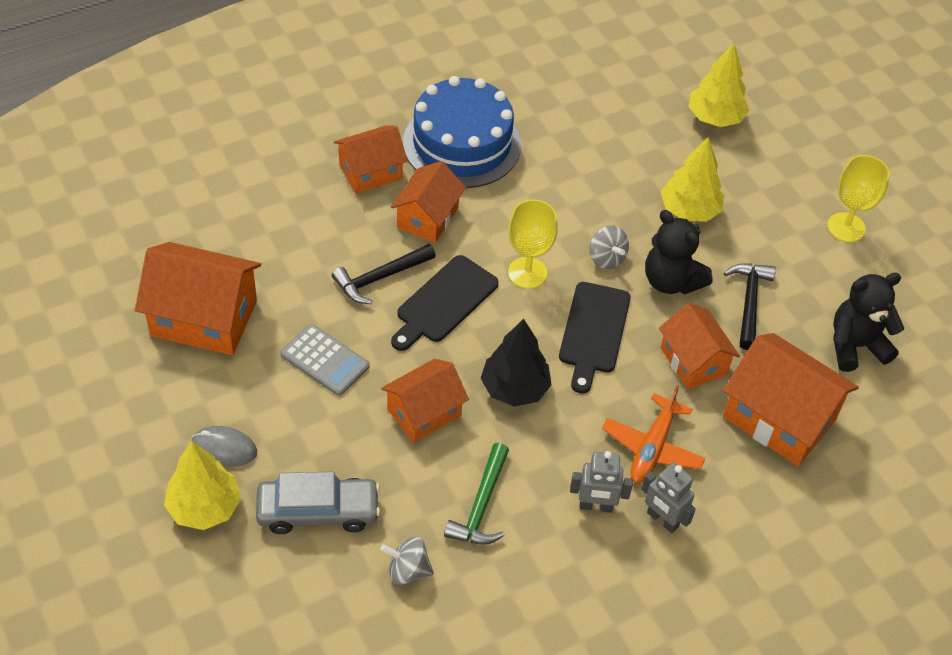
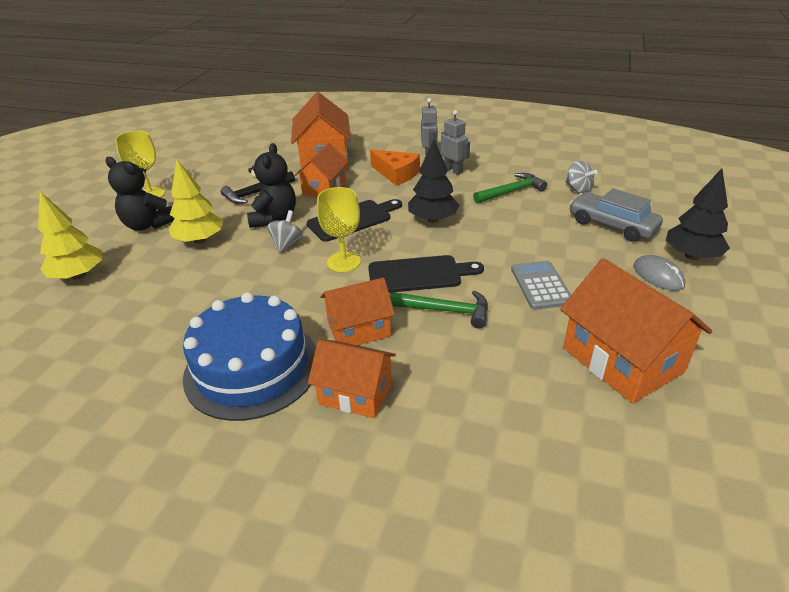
camera: 130 degrees left, 15 degrees down
yellow tree [164,441,241,530] -> black tree [666,168,730,260]
black hammer [332,244,436,304] -> green hammer [390,290,488,329]
orange house [381,359,469,443] -> none
orange plane [602,385,706,483] -> orange cheese [370,150,420,186]
black teddy bear [833,273,904,372] -> black teddy bear moved to [105,157,175,231]

